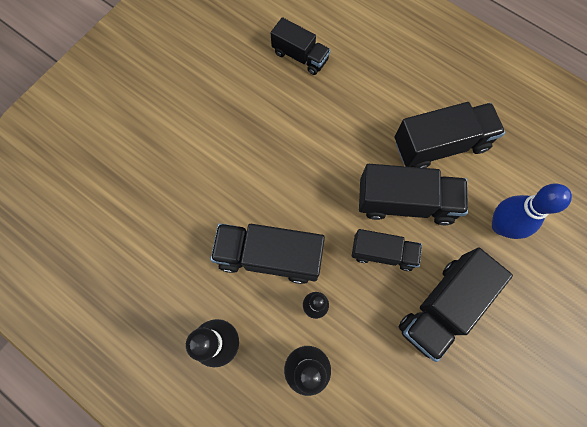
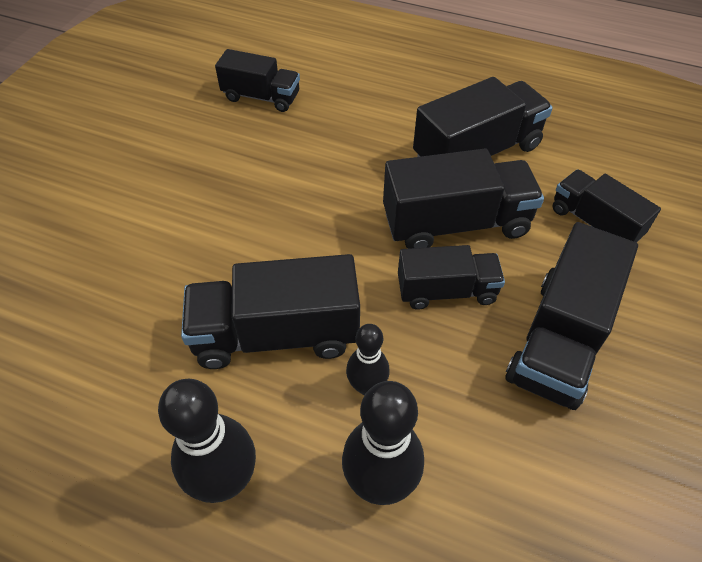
camera: 15 degrees left, 20 degrees down
blue bowling pin [492,184,572,239] -> black truck [552,170,661,243]

